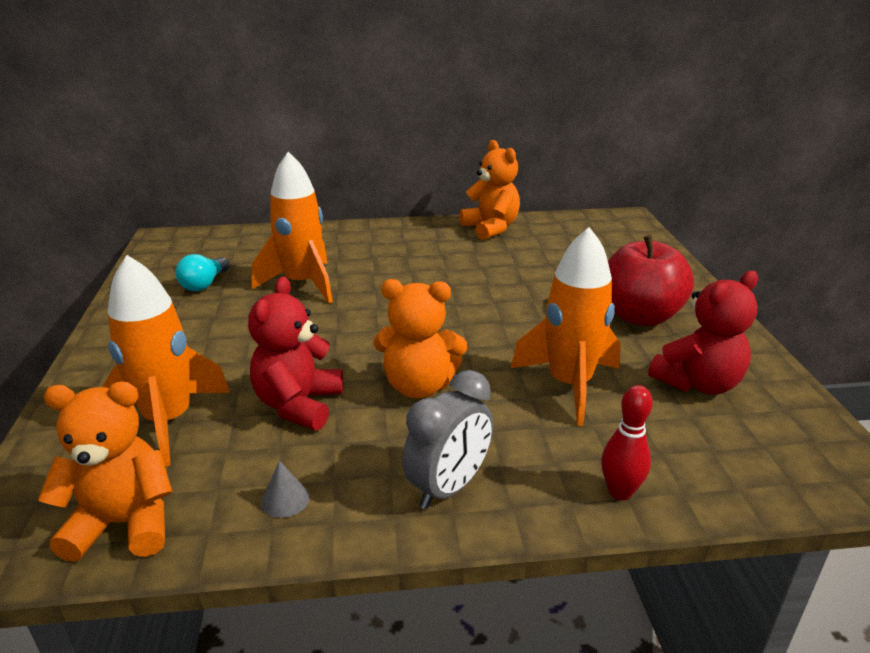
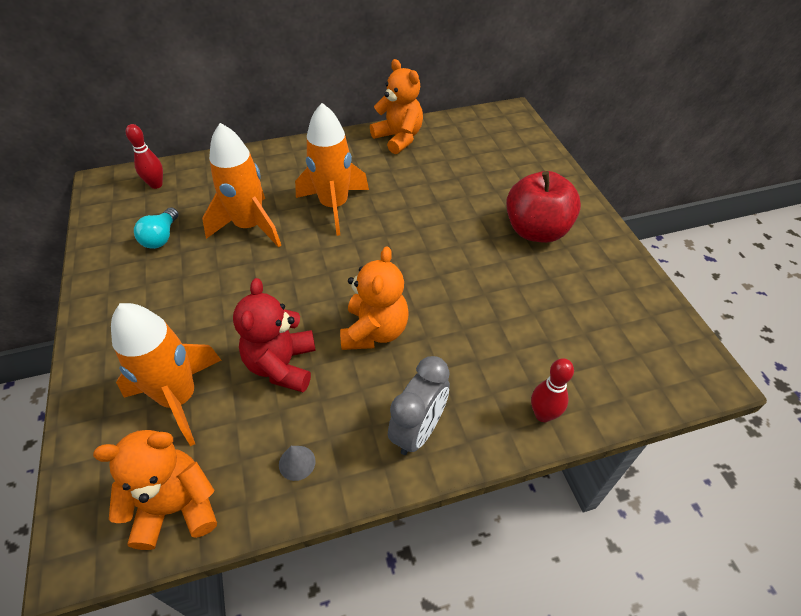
camera: 10 degrees left, 20 degrees up
orange teddy bear [373,279,468,398] -> orange teddy bear turned 75 degrees counterclockwise [340,246,409,350]
orange rocket [511,227,621,426] -> orange rocket moved to [295,103,369,236]
red teddy bear [648,271,758,394] -> none
none -> red bowling pin [126,124,163,189]

